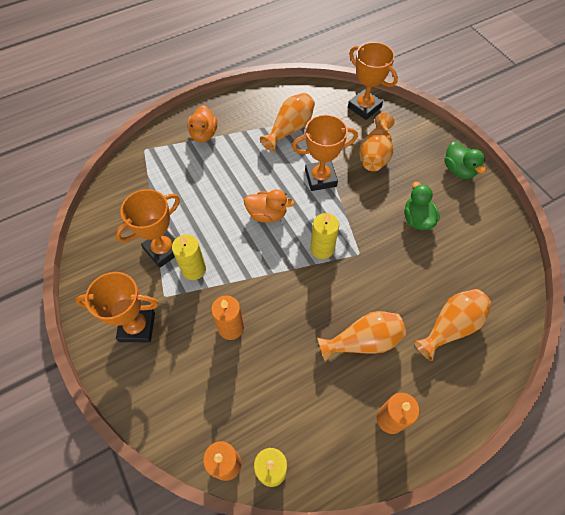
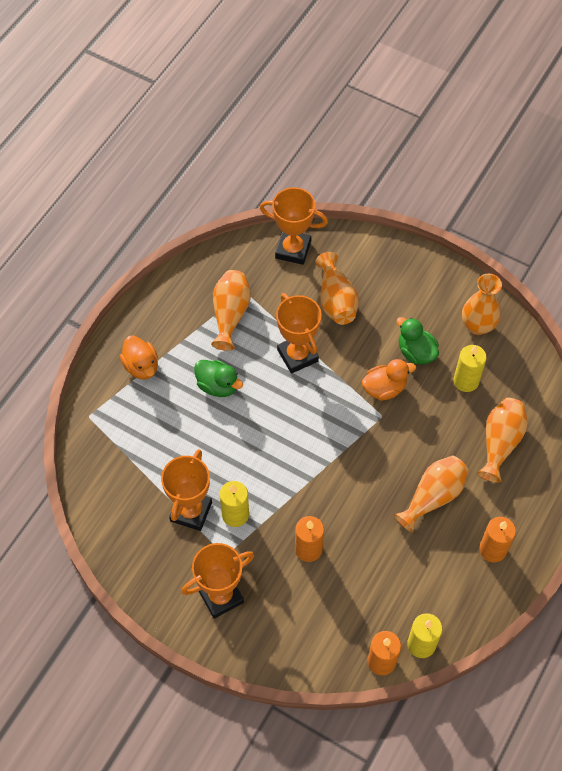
camera: 30 degrees left, 0 degrees up
orange duck [244,189,295,222] -> orange duck moved to [362,359,416,401]
orange trophy [292,114,358,191] -> orange trophy turned 75 degrees counterclockwise [276,293,322,374]
yellow candle [310,213,339,259] -> yellow candle moved to [454,345,487,392]
green duck [444,142,486,179] -> green duck moved to [194,360,243,397]
none -> orange vase [462,274,502,335]

